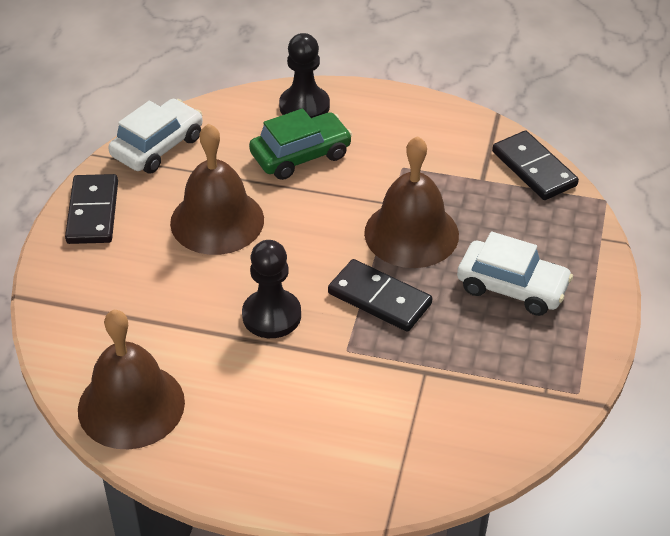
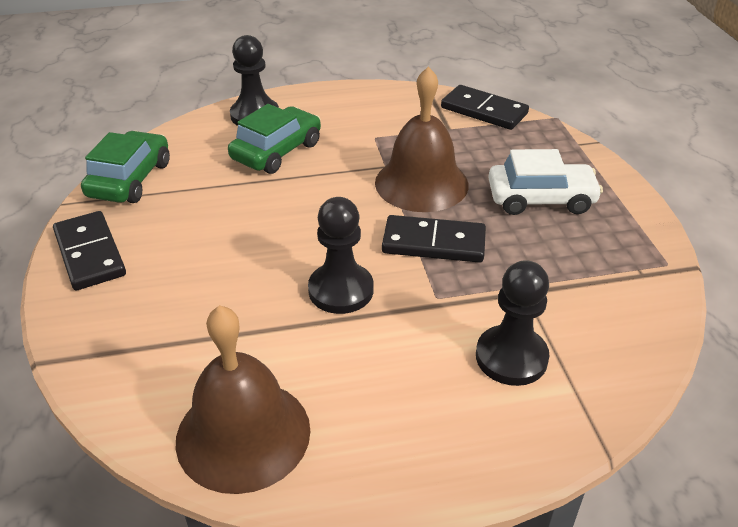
camera: 25 degrees left, 5 degrees down
white car [108,99,203,173] -> green car [81,131,170,203]
brown bell [170,123,264,255] -> none
none -> black pawn [476,260,550,386]

